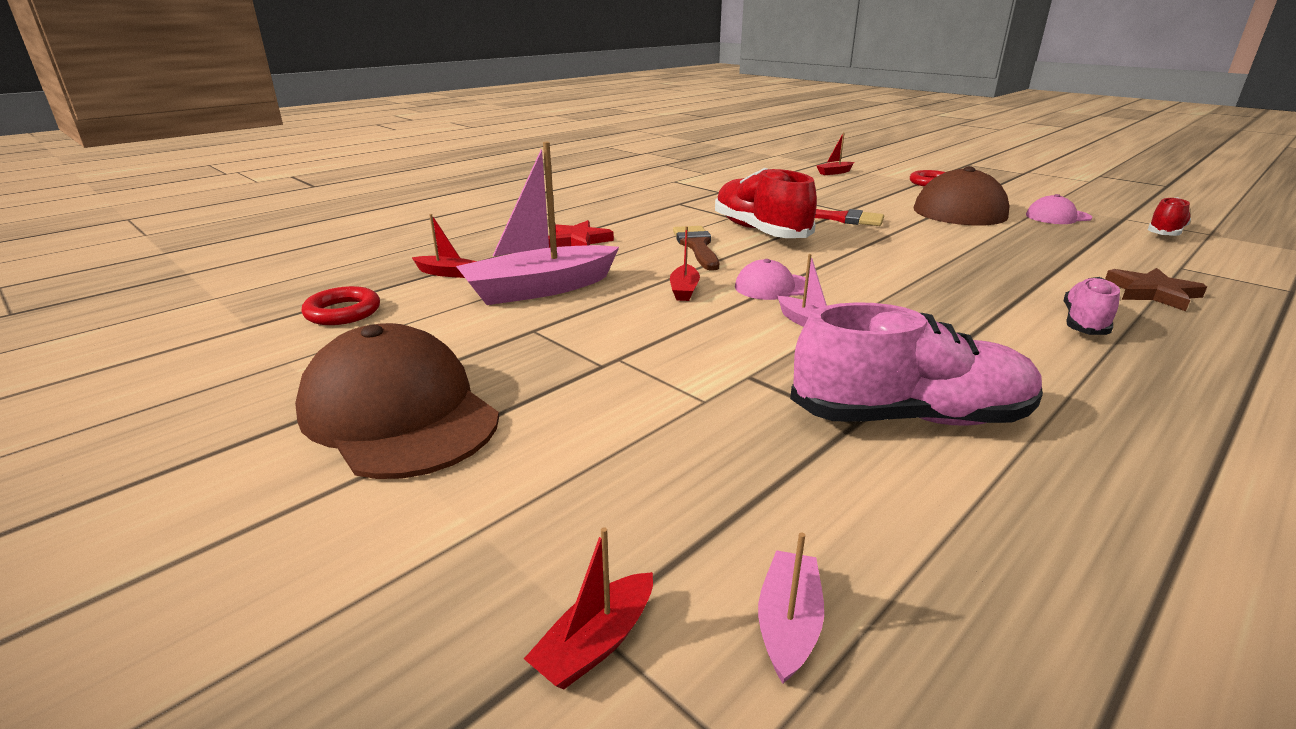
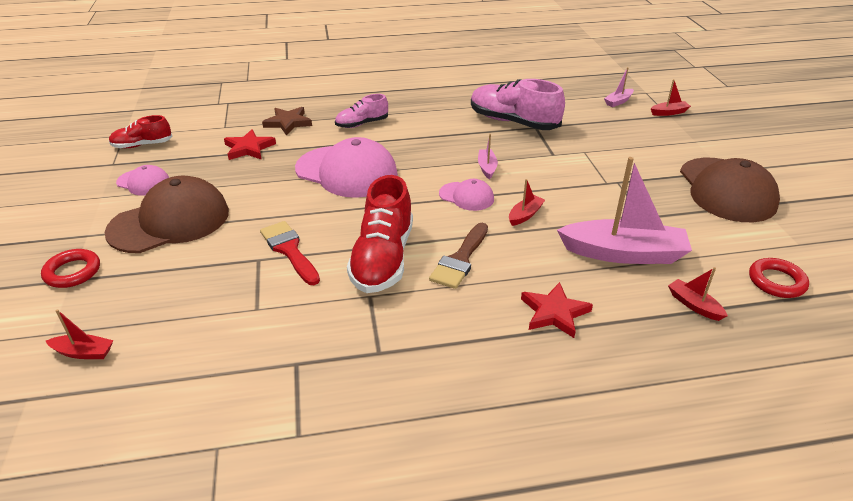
camera: 145 degrees left, 10 degrees up
none -> red star [224,129,276,160]
none -> pink cap [295,137,398,198]

